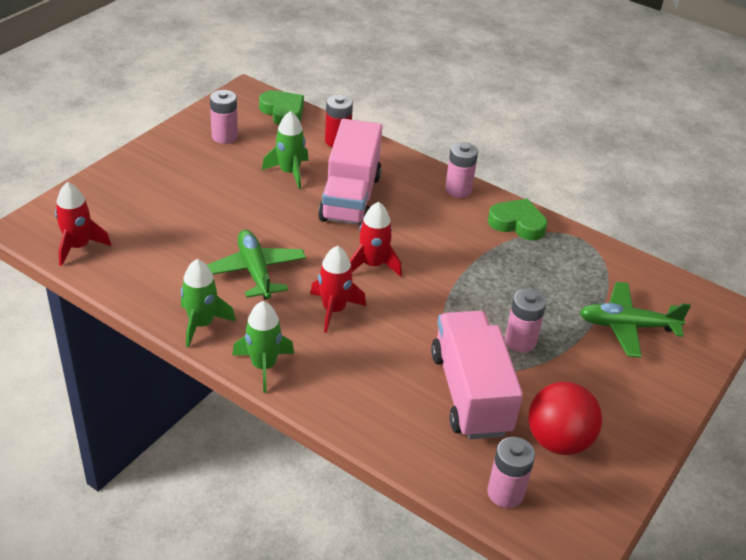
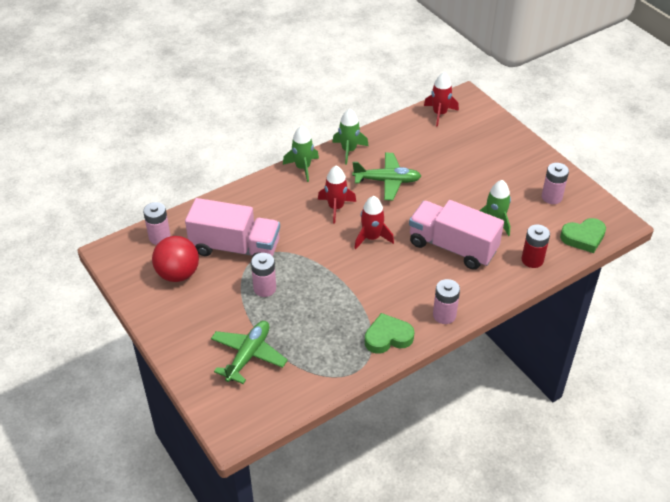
camera: 115 degrees right, 5 degrees up
green heart [488,199,548,240] -> green heart turned 150 degrees counterclockwise [365,313,414,354]

